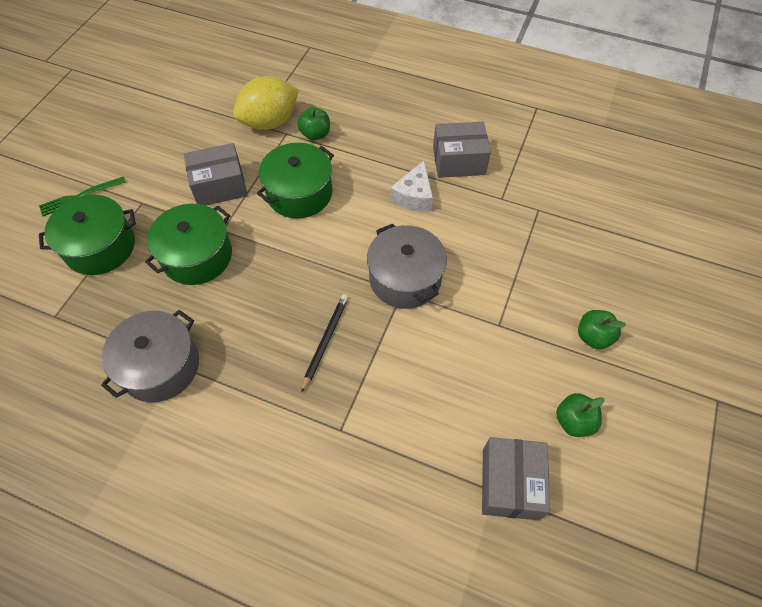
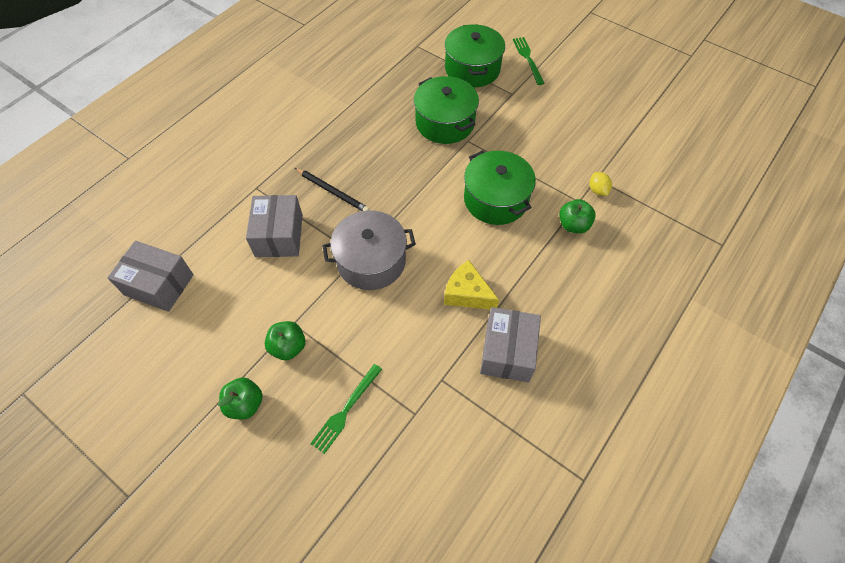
camera: 105 degrees right, 0 degrees up
grey pot [101,310,199,402] -> none
grey box [184,143,248,205] -> grey box moved to [246,195,303,257]
yellow lemon [233,76,299,130] -> yellow lemon [590,172,612,196], size x0.41
white cheese [390,161,433,212] -> yellow cheese [444,260,499,310]
green apple [556,393,605,437] -> green apple moved to [265,321,305,360]
none -> green fork [310,364,382,454]

